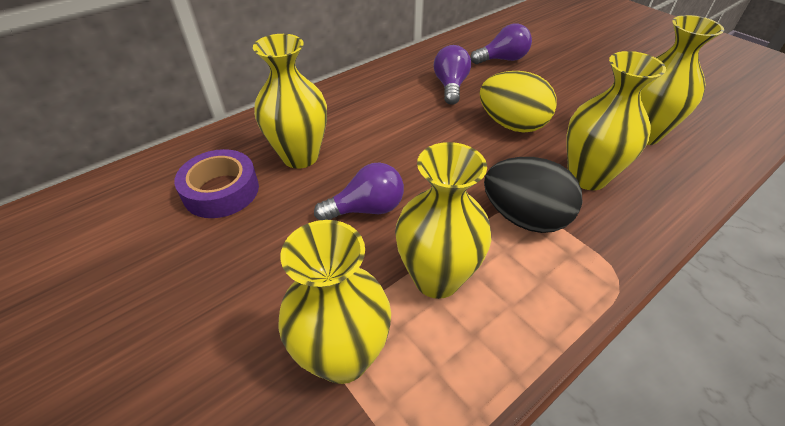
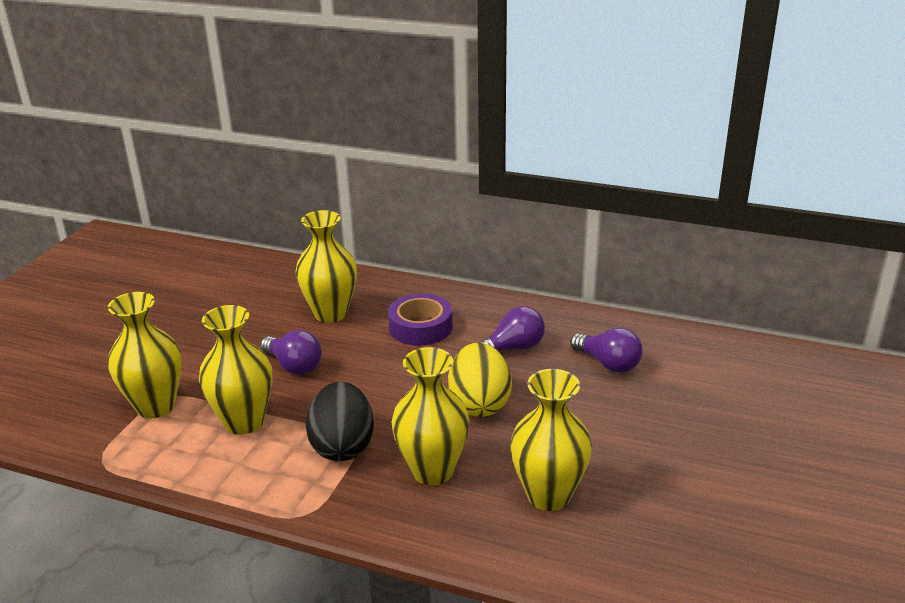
camera: 60 degrees right, 15 degrees down
purple tape [174,149,259,218] -> purple tape moved to [388,293,453,346]

